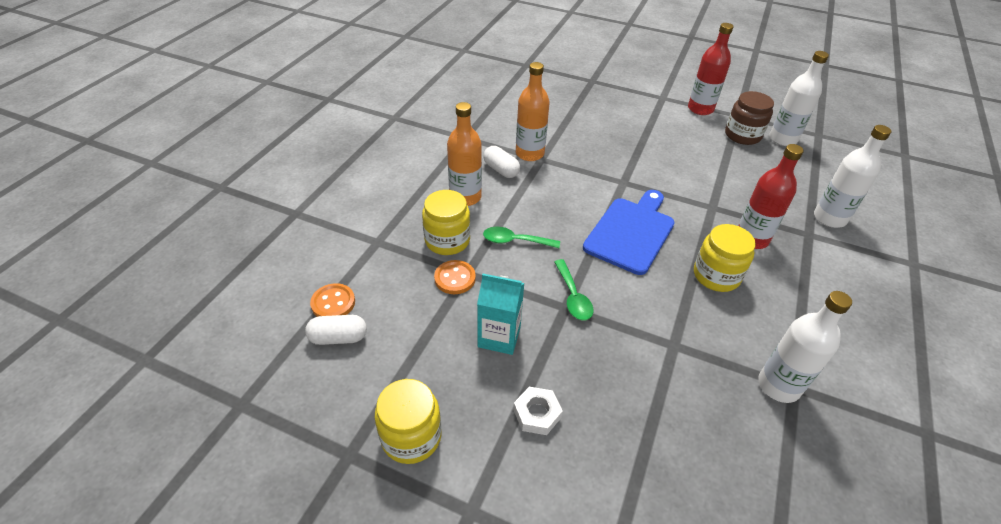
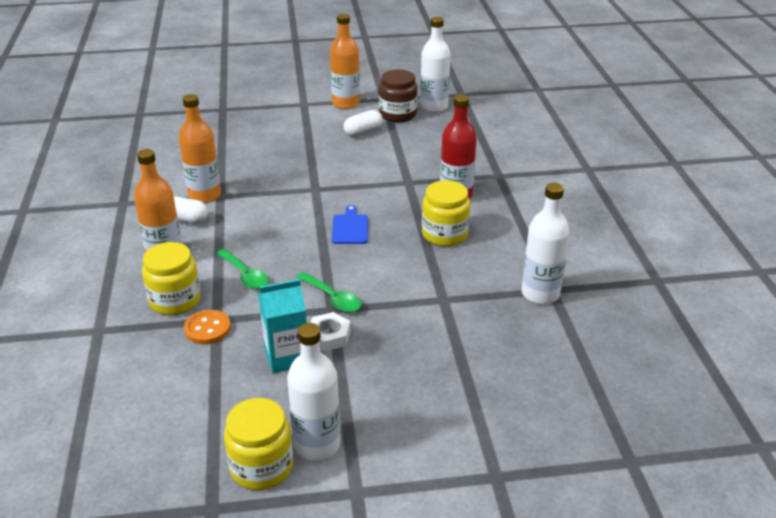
camera: 30 degrees left, 10 degrees down
white capsule [305,315,367,345] -> white capsule moved to [343,110,383,137]
orange button [310,283,355,317] -> none
green spoon [483,227,560,248] -> green spoon turned 105 degrees counterclockwise [216,249,269,289]
white nut [513,387,563,435] -> white nut moved to [310,312,350,351]
blue cutting board [583,190,675,275] -> blue cutting board [332,205,368,244], size x0.51
red bottle [688,23,734,115] -> orange bottle [330,14,360,109]
white bottle [814,125,891,228] -> white bottle moved to [287,323,341,461]

